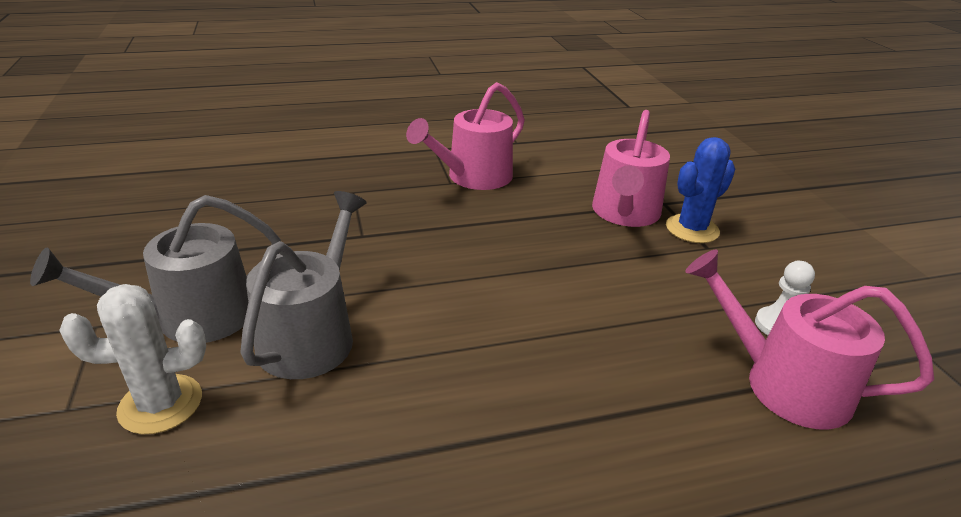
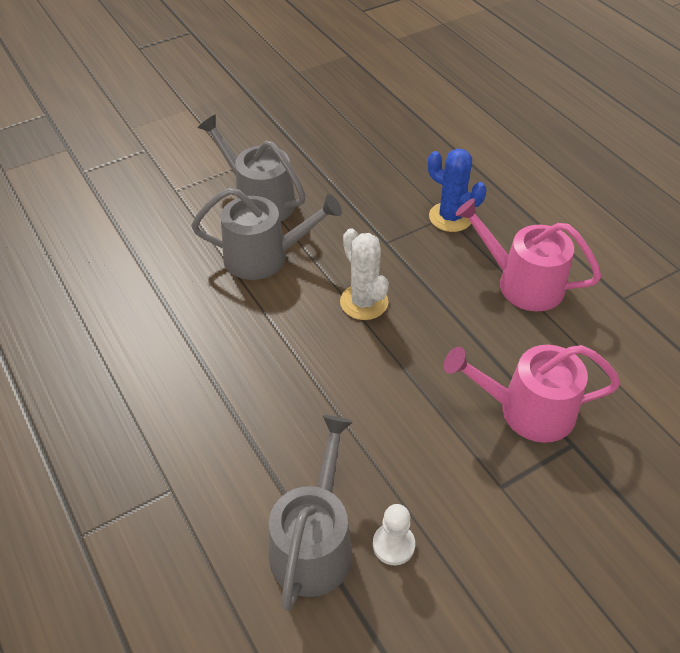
camera: 75 degrees right, 15 degrees up
white cactus [59,284,206,435] -> white cactus moved to [340,228,389,320]
blue cactus [666,137,735,243] -> blue cactus moved to [428,148,487,232]
pink watering can [685,250,934,430] -> grey watering can [269,415,353,611]

